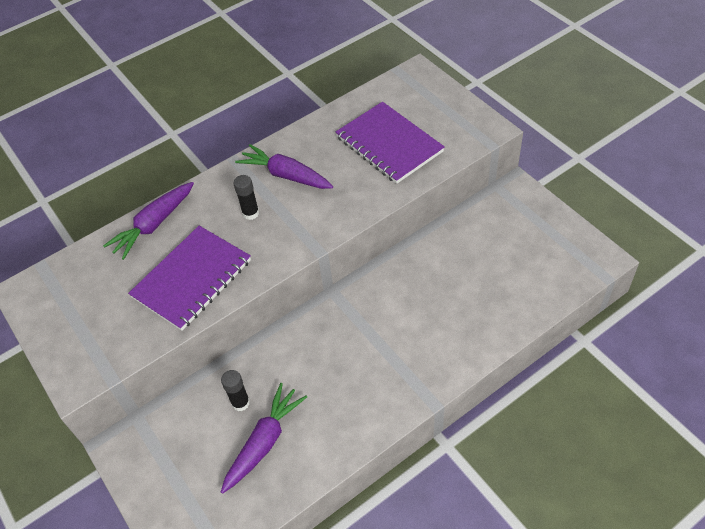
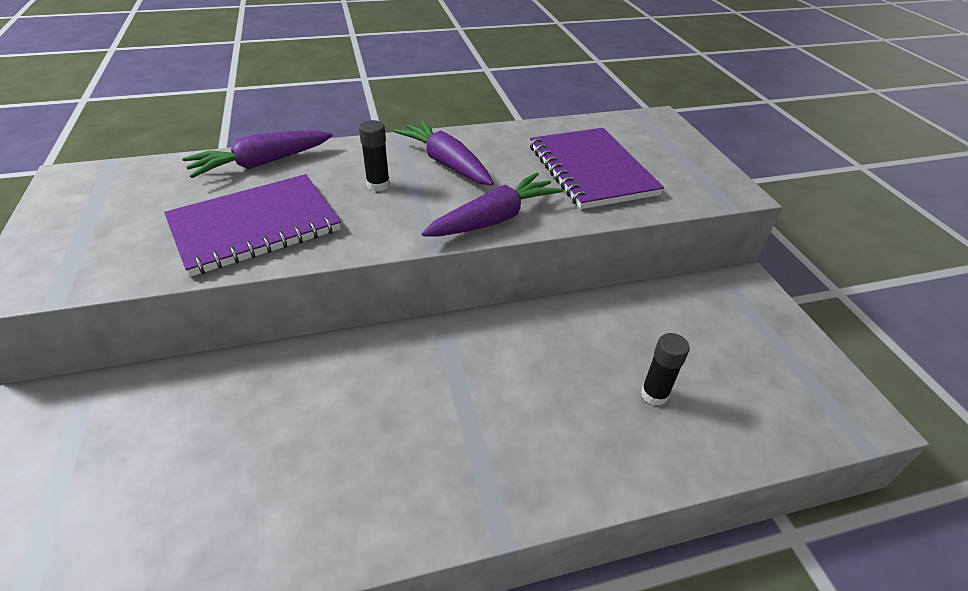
camera: 15 degrees right, 10 degrees down
black glue stick [221,370,250,411] -> black glue stick moved to [641,333,690,406]
purple carrot [221,383,307,494] -> purple carrot moved to [421,173,564,236]

